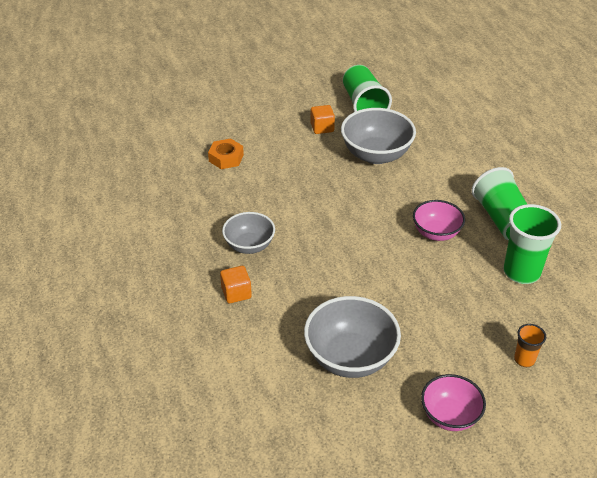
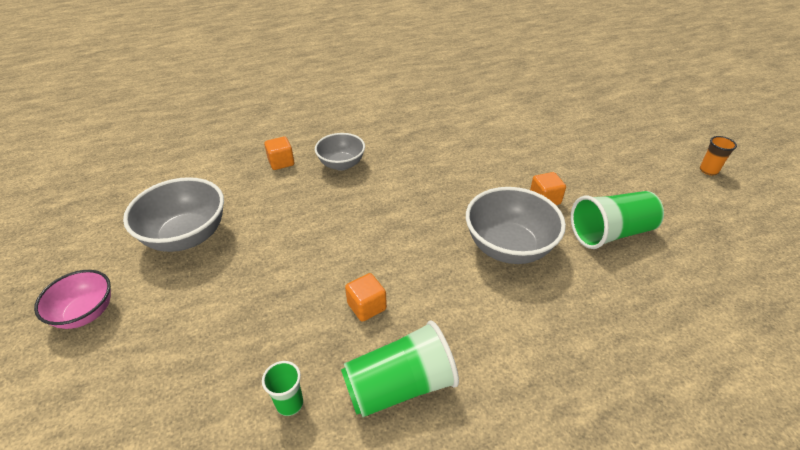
camera: 85 degrees right, 0 degrees up
orange nut [208,138,244,169] -> none
pink bowl [413,200,465,241] -> orange cube [345,273,387,322]
green cup [503,204,561,284] -> green cup [262,361,303,416], size x0.51
orange cup [514,324,546,367] -> orange cup moved to [700,136,737,175]

